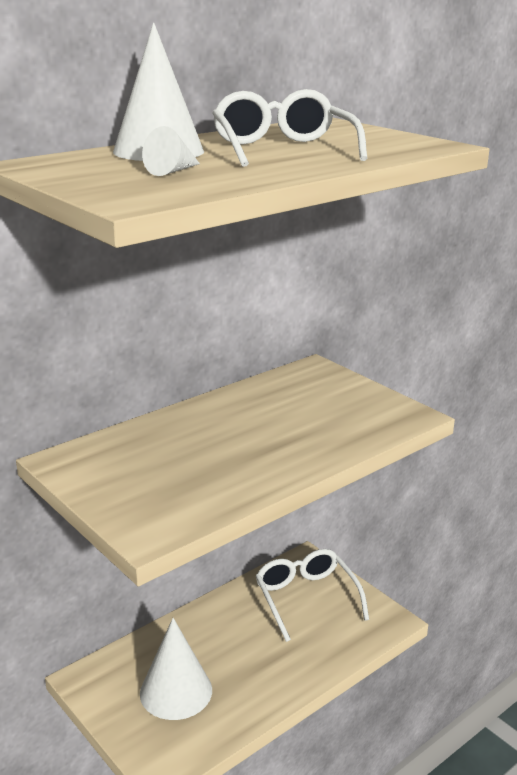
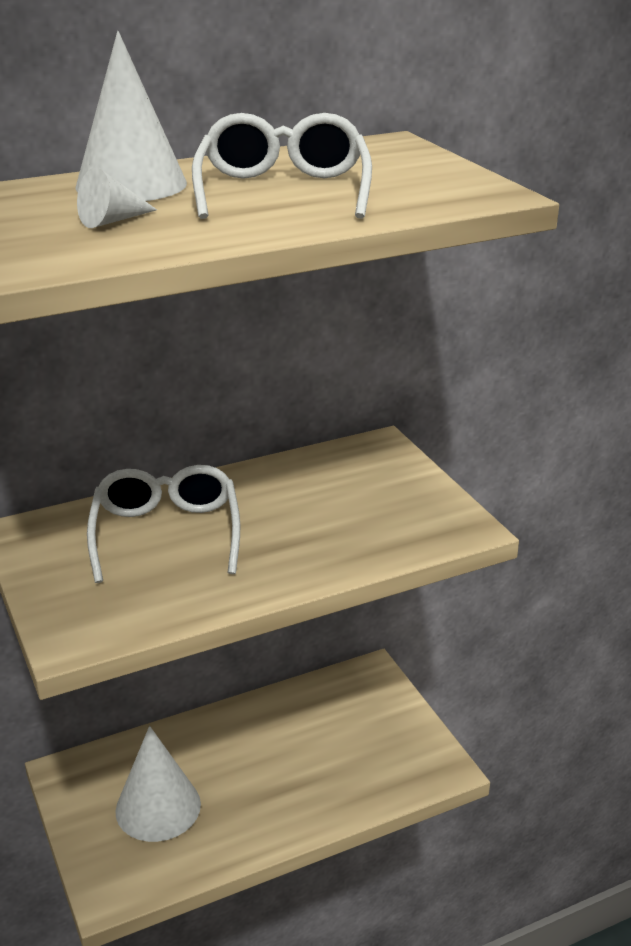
camera: 15 degrees right, 5 degrees up
white glasses [256,549,369,642] -> white glasses moved to [87,465,240,583]

